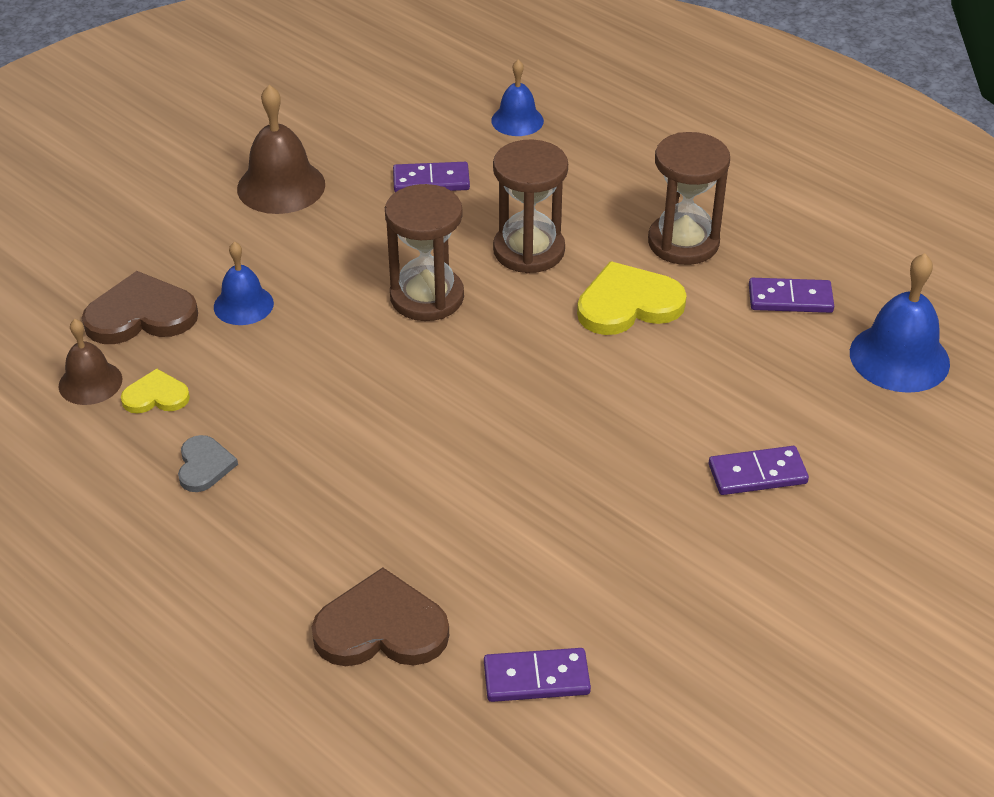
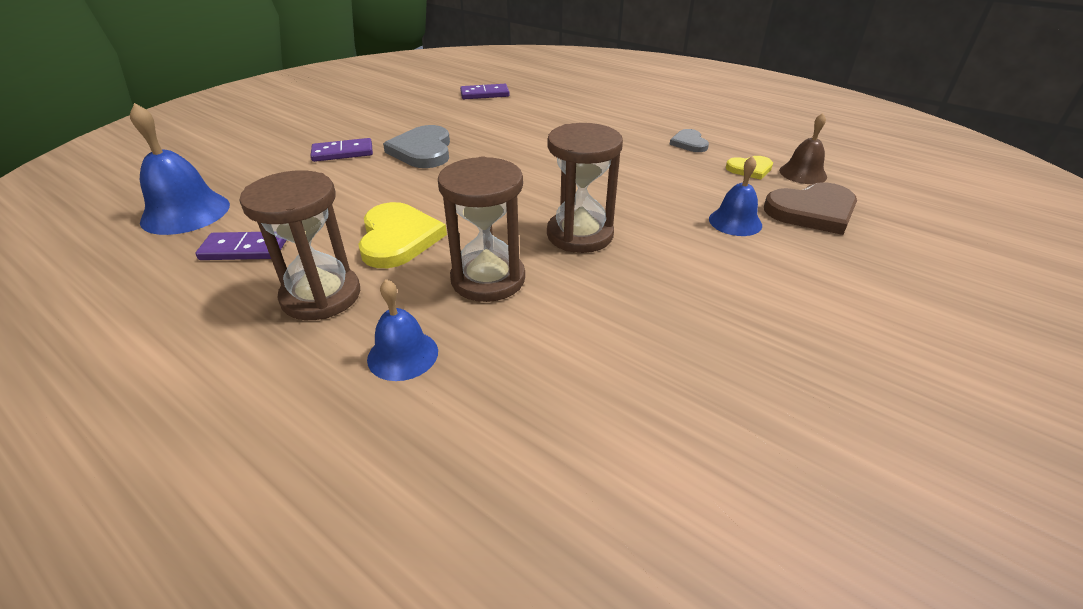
camera: 175 degrees right, 5 degrees down
brown bell [237,85,325,214] -> none
brown heart [312,567,449,666] -> none
purple domino [393,162,470,192] -> none
blue bell [491,60,544,136] -> blue bell moved to [367,279,438,381]
yellow heart [577,261,687,335] -> yellow heart turned 75 degrees counterclockwise [358,202,447,268]
none -> grey heart [383,125,450,168]

